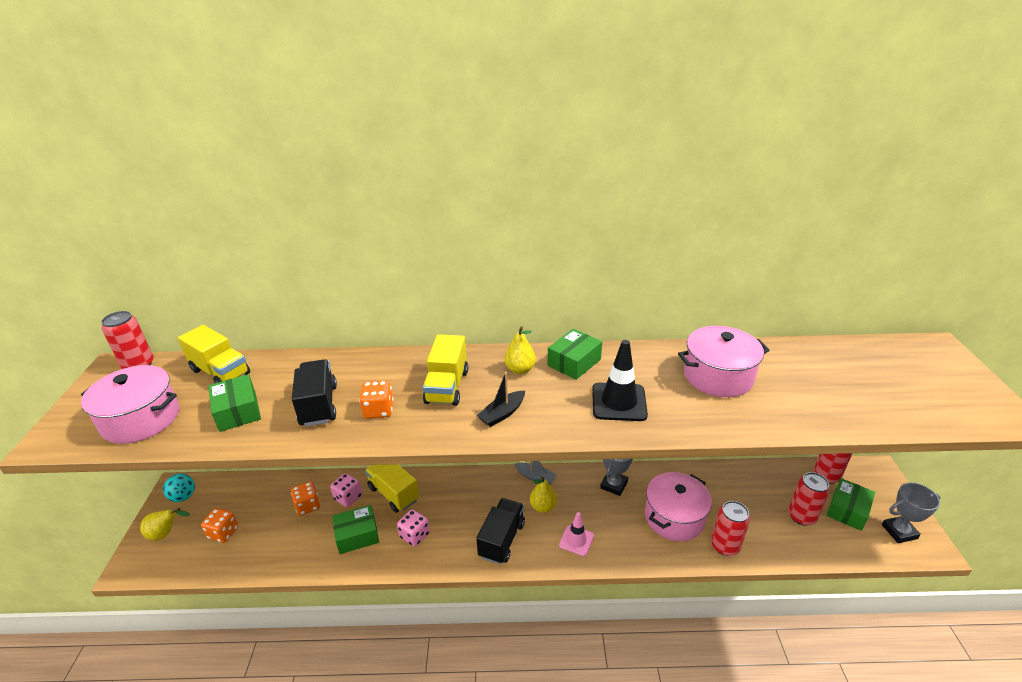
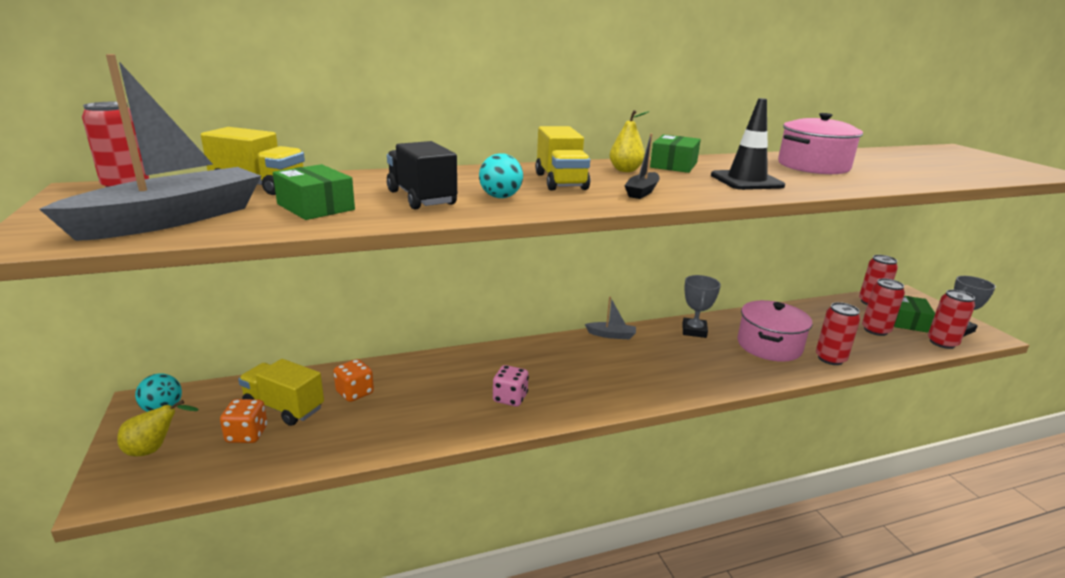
camera: 20 degrees left, 10 degrees down
pink pot [81,365,179,444] -> grey boat [39,54,261,241]
pink dice [330,473,362,507] -> none
green box [332,505,379,554] -> none
orange dice [359,380,393,419] -> turquoise ball [479,153,523,198]
yellow truck [365,464,419,513] -> yellow truck moved to [238,359,324,426]
black truck [476,498,525,564] -> none
yellow pear [530,476,557,513] -> none
pink traffic cone [559,512,594,556] -> none
none -> red can [928,290,975,349]

